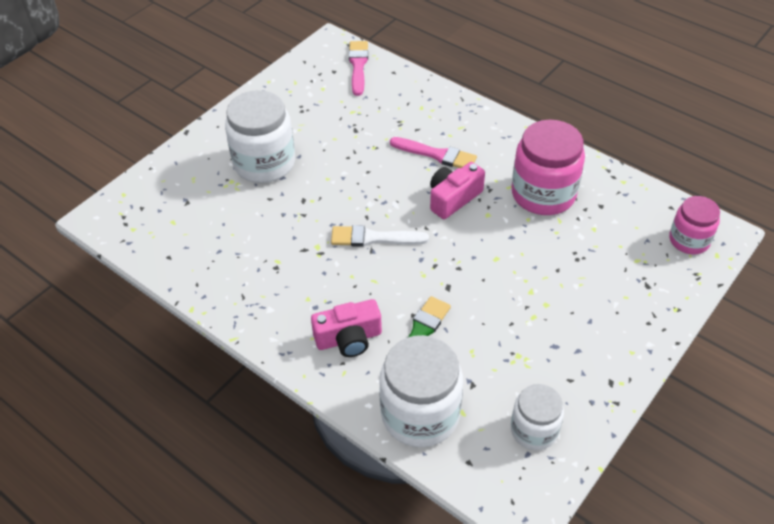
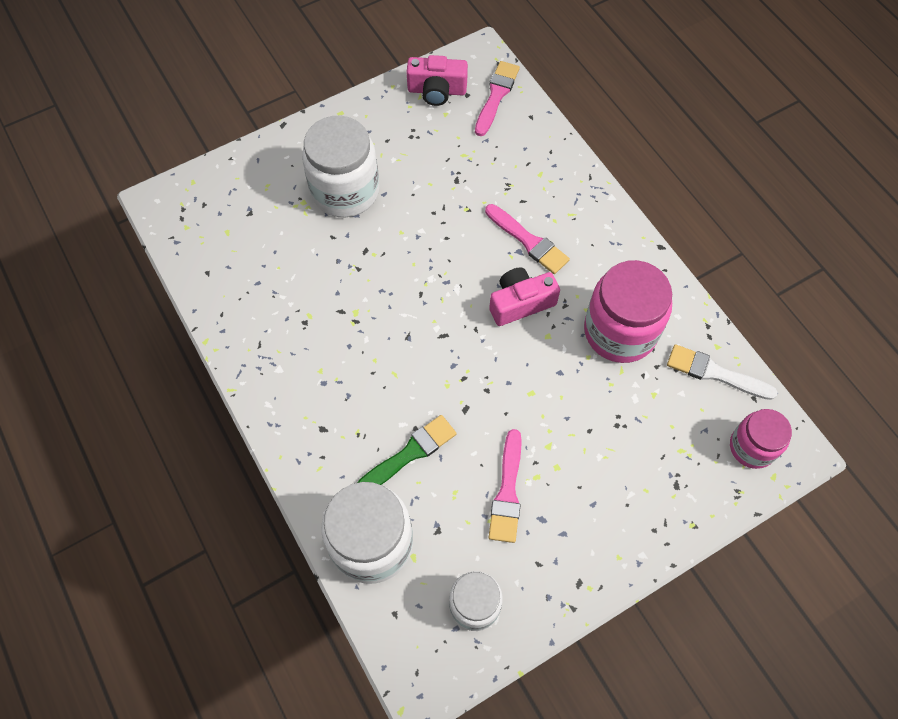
camera: 20 degrees right, 15 degrees up
pink camera [311,299,382,357] -> pink camera moved to [407,55,468,106]
white brush [331,225,429,247] -> white brush moved to [667,344,778,400]
none -> pink brush [489,429,522,543]

